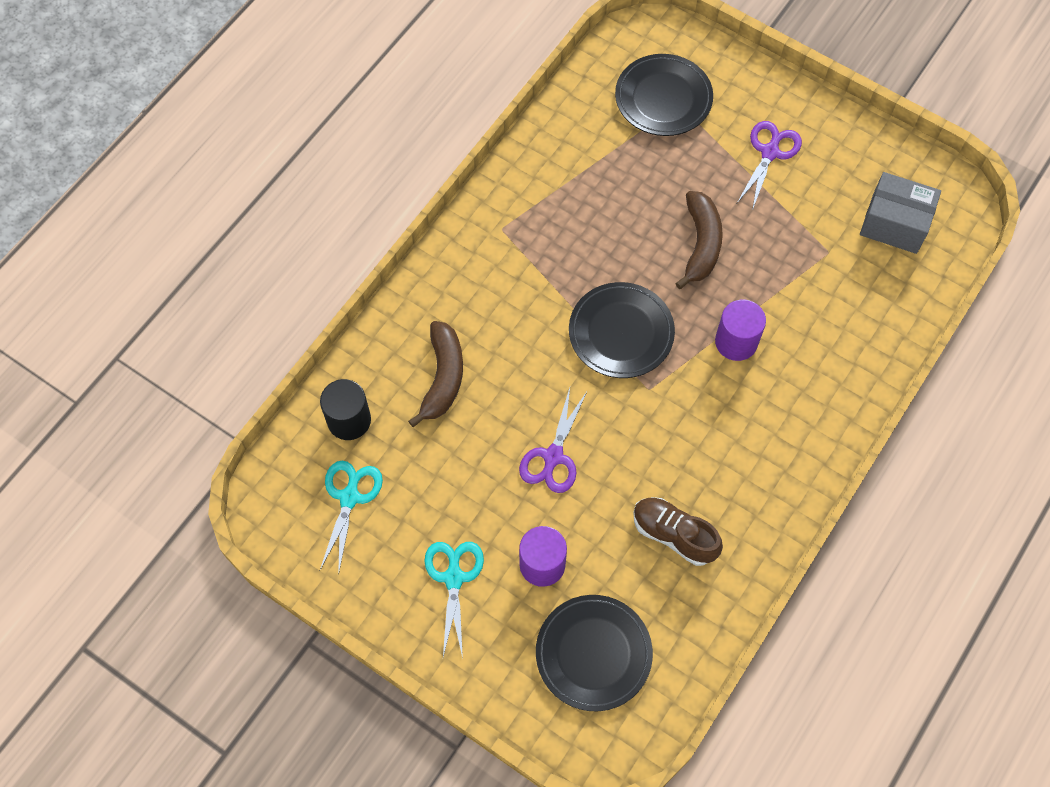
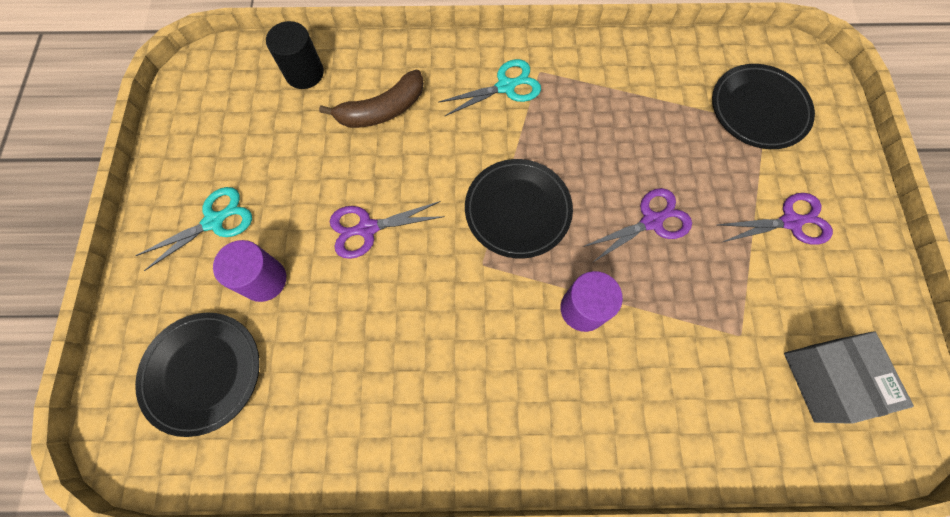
camera: 55 degrees right, 5 degrees up
turquoise scissors [320,461,383,575] -> turquoise scissors moved to [438,59,541,116]
brown shoe [633,497,723,566] -> none
brown banana [675,191,723,289] -> purple scissors [583,188,692,263]

